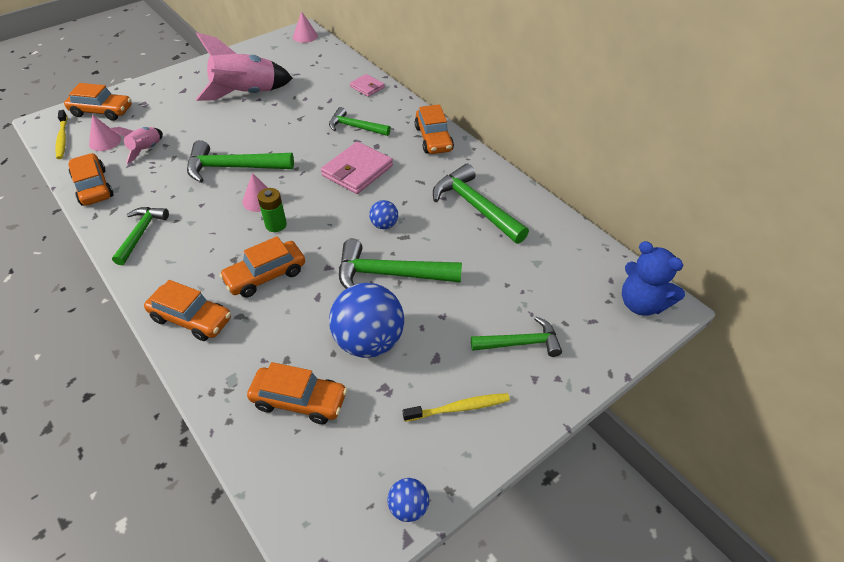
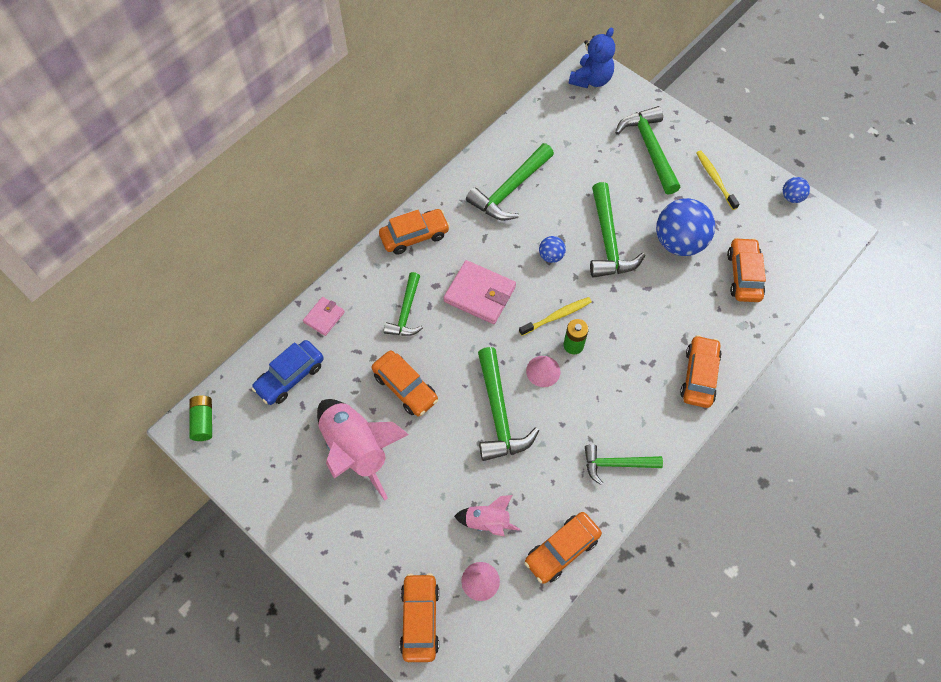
camera: 100 degrees left, 15 degrees up
yellow toothbrush [56,110,67,159] -> yellow toothbrush moved to [519,297,592,336]
orange car [219,236,305,297] -> orange car moved to [372,350,438,417]
pink cone [293,11,318,43] -> green battery [189,395,212,441]
green hammer [471,316,562,357] -> green hammer [615,106,681,195], size x1.55
none -> blue car [251,340,324,405]

